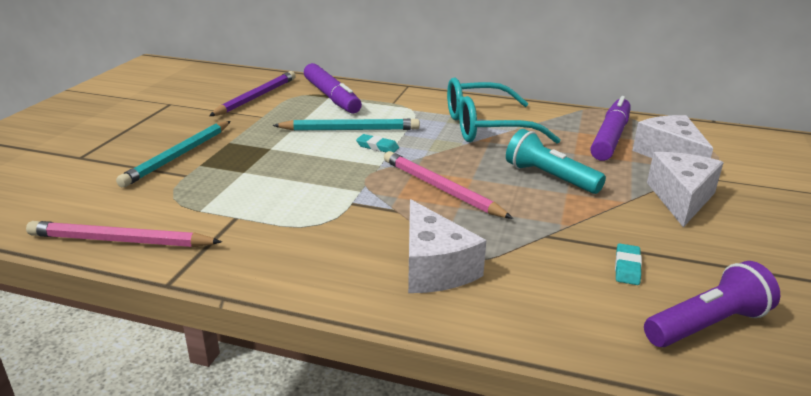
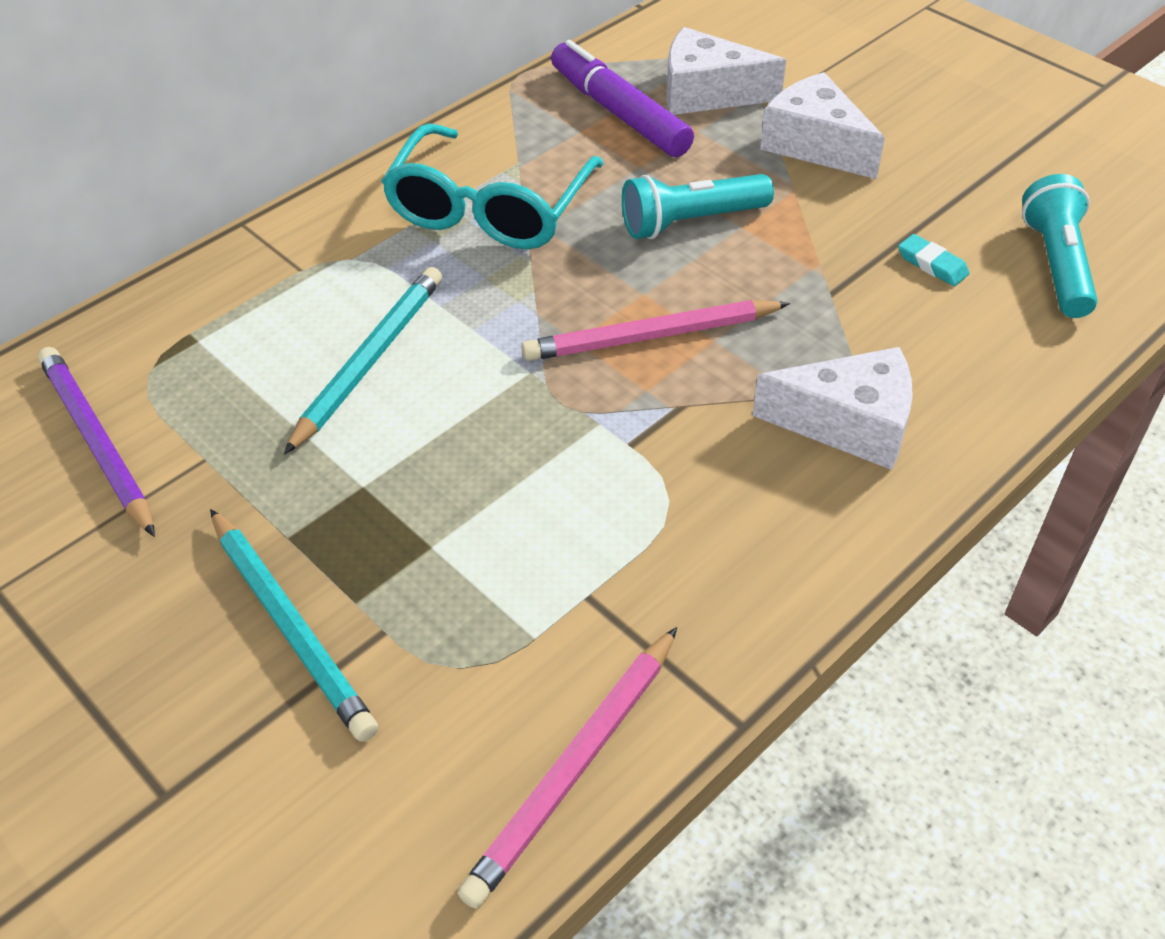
camera: 60 degrees left, 20 degrees up
purple marker [304,63,362,113] -> none
turquoise eraser [356,134,399,152] -> none
purple flashlight [644,261,780,347] -> turquoise flashlight [1022,174,1097,318]

